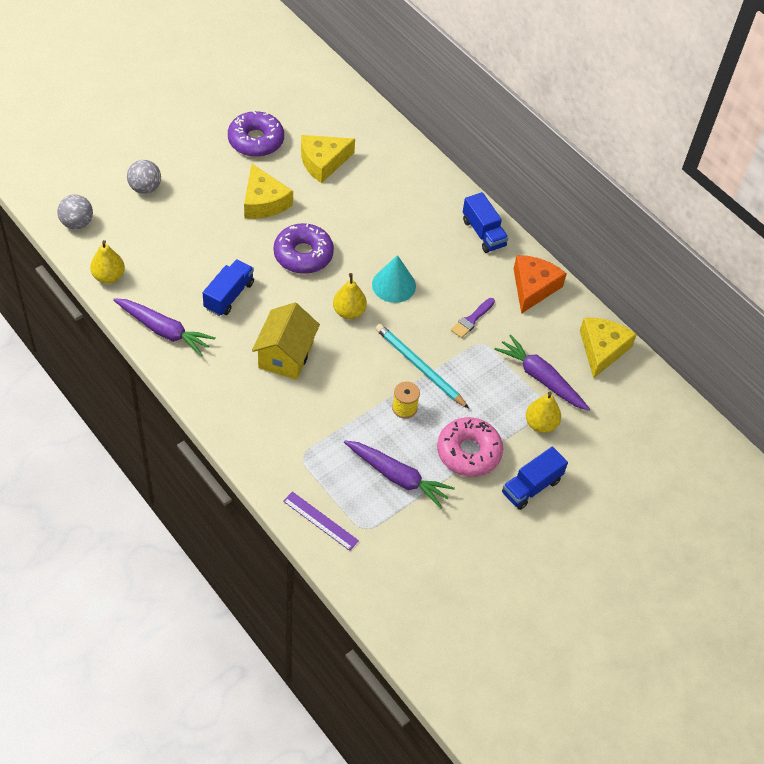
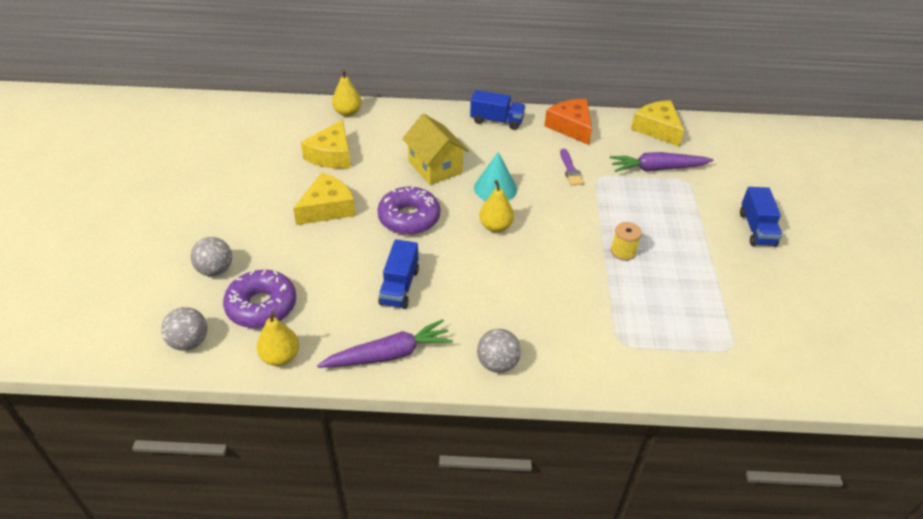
camera: 45 degrees left, 10 degrees down
blue truck [203,259,254,316] -> blue truck turned 150 degrees counterclockwise [378,239,419,309]
purple donut [228,111,284,157] -> purple donut moved to [223,270,296,328]
yellow cheese [244,164,293,219] -> yellow cheese turned 60 degrees counterclockwise [293,173,356,225]
yellow house [252,303,320,380] -> yellow house moved to [402,114,469,185]
purple ruler [283,491,359,551] -> none
purple carrot [344,441,455,509] -> none
turquoise pencil [375,324,469,409] -> none
pink donut [437,417,503,477] -> none
yellow pear [526,392,561,433] -> yellow pear moved to [332,70,362,117]
none -> grey ball [477,329,521,373]

